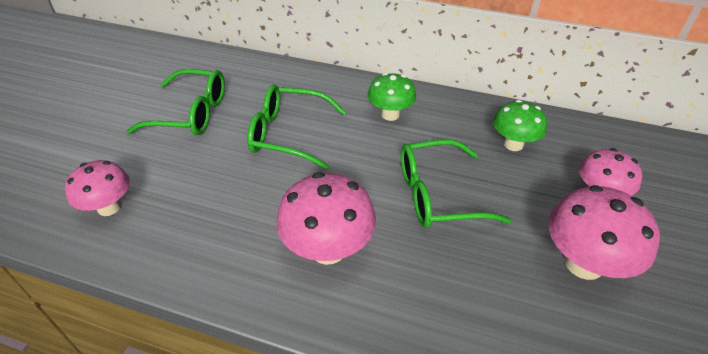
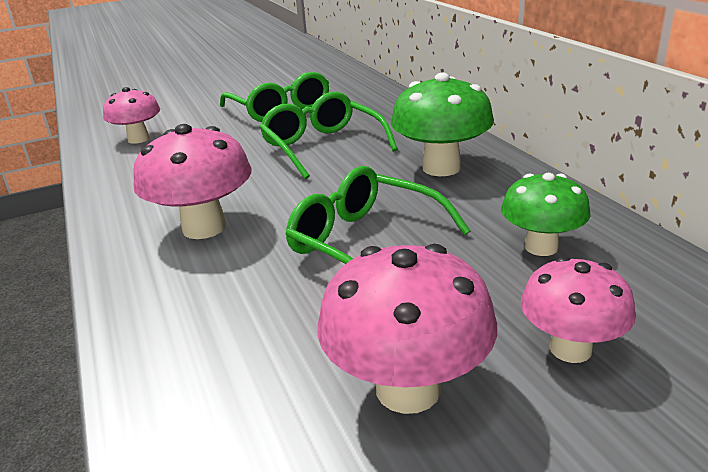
camera: 50 degrees right, 15 degrees down
green mushroom [368,73,416,121] -> green mushroom [391,73,494,176], size x1.51

